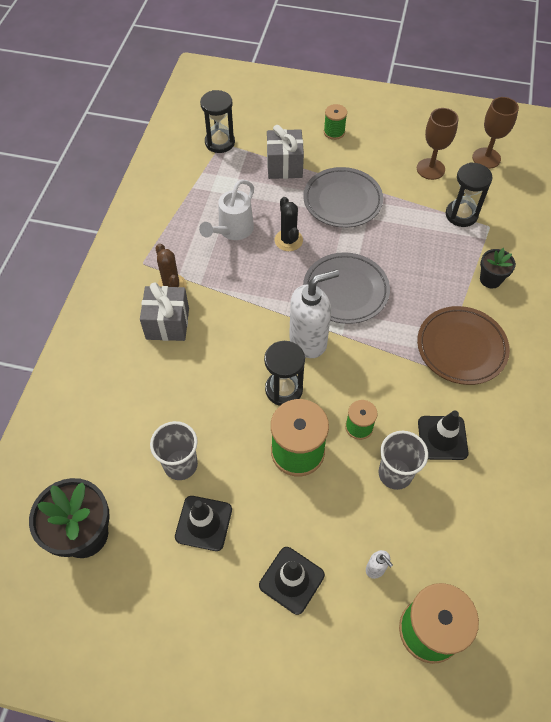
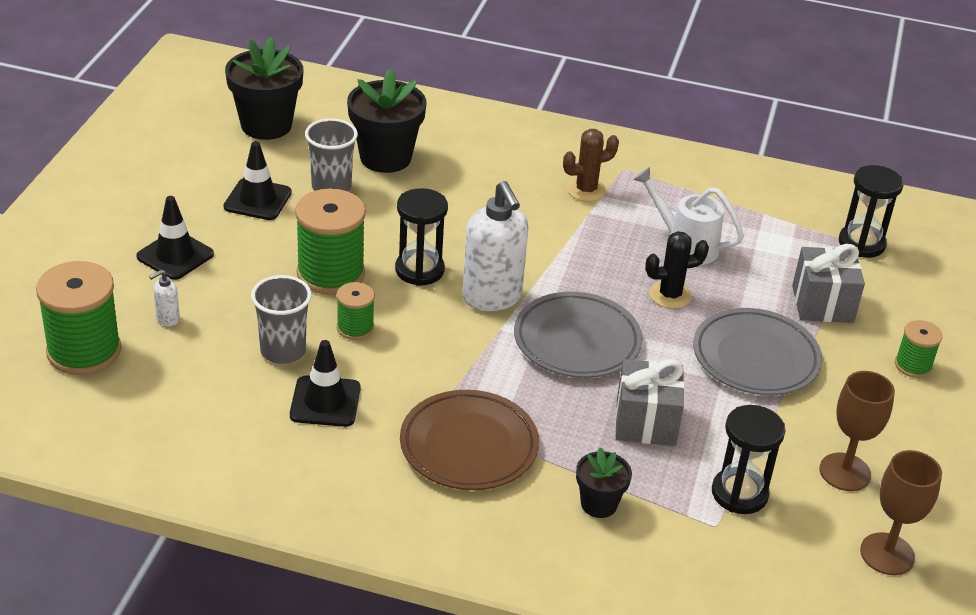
camera: 90 degrees right, 20 degrees down
grey gift [140,282,189,341] -> grey gift moved to [615,359,685,446]
none -> black flower pot [347,69,427,173]

